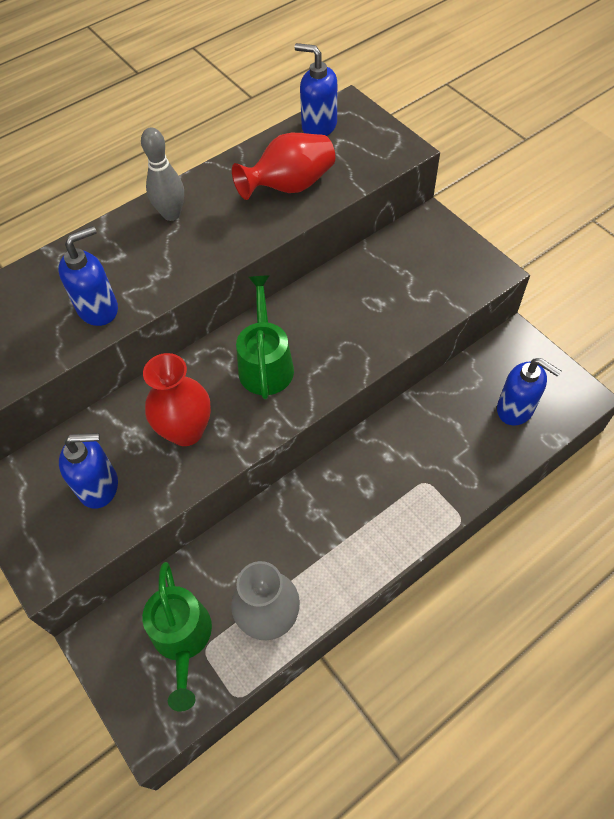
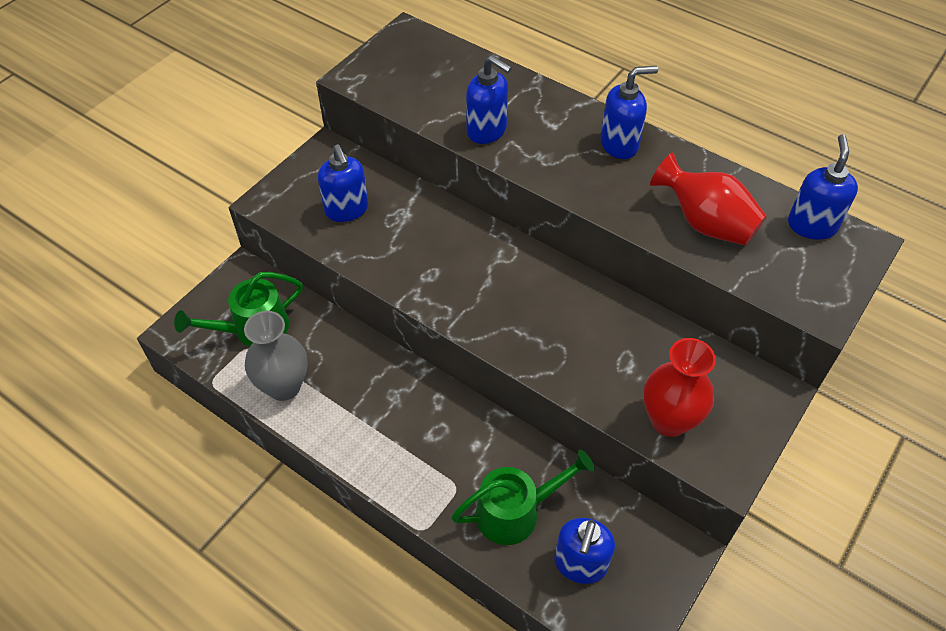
camera: 70 degrees right, 5 degrees down
grey bowling pin [141,127,184,221] -> blue soap dispenser [600,66,658,159]
red vase [143,353,211,446] -> red vase moved to [643,338,716,437]
green watering can [236,275,294,399] -> green watering can moved to [451,450,595,545]

